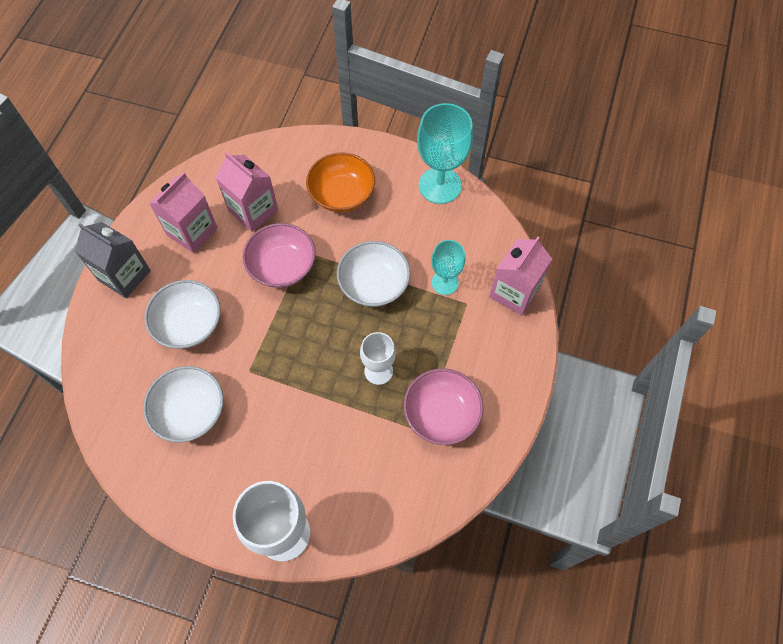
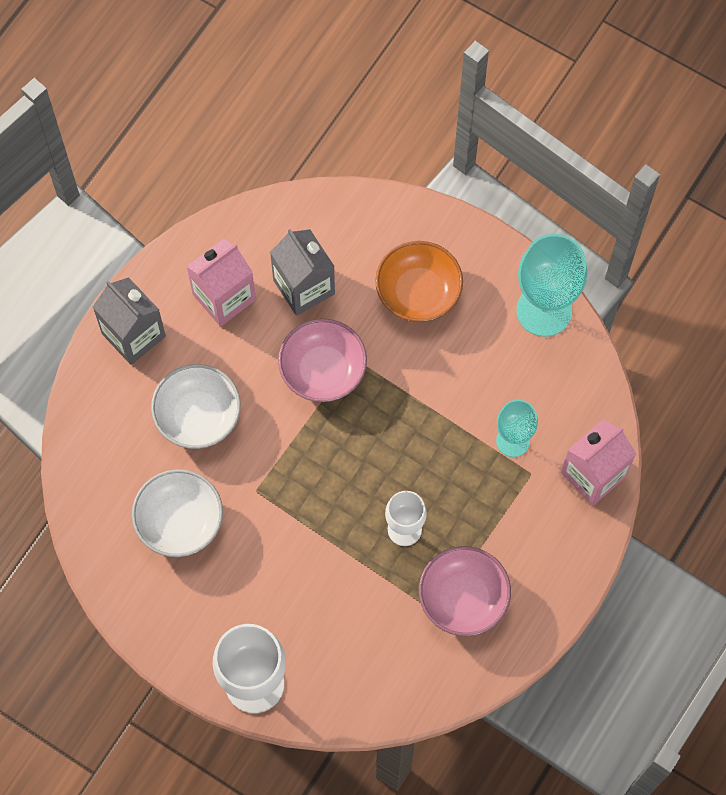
camera: 15 degrees right, 5 degrees up
pink carton [216,152,278,232] -> grey carton [270,229,335,316]
white bowl [337,241,410,307] -> none

